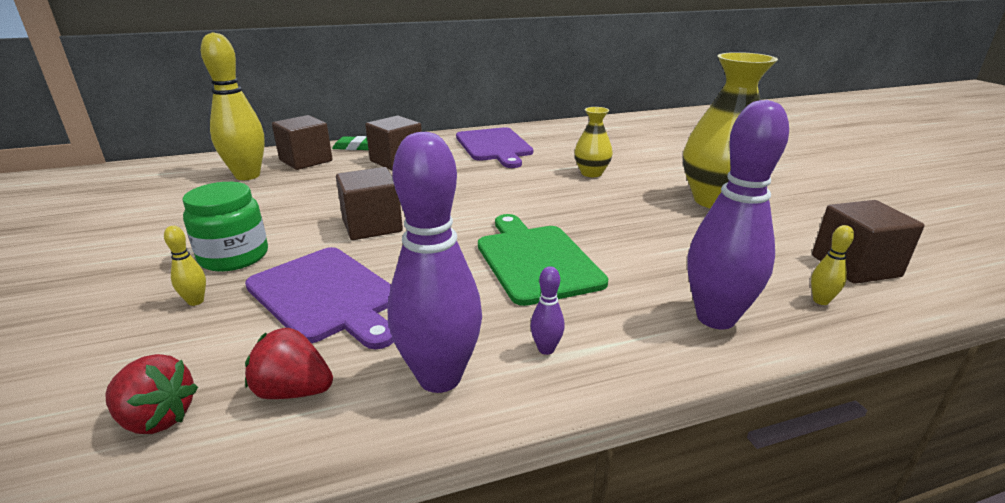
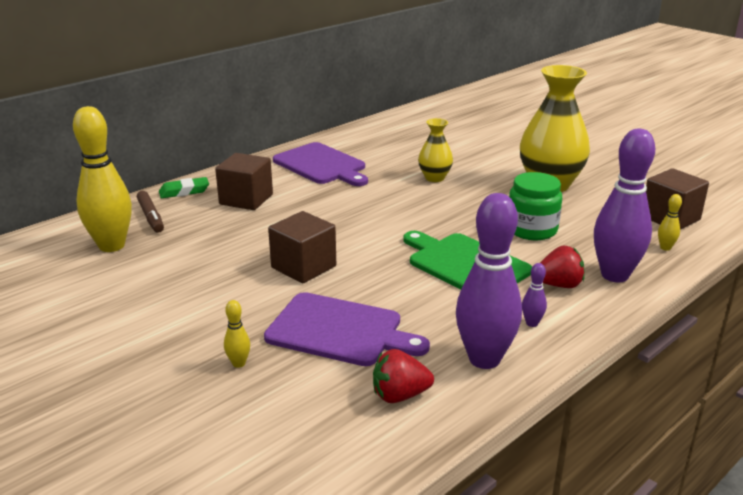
camera: 25 degrees left, 0 degrees up
red strawberry [105,354,198,434] -> red strawberry moved to [540,246,585,288]
green jar [182,182,268,272] -> green jar moved to [509,172,562,240]
brown cube [272,115,332,170] -> brown marker [137,191,164,233]

